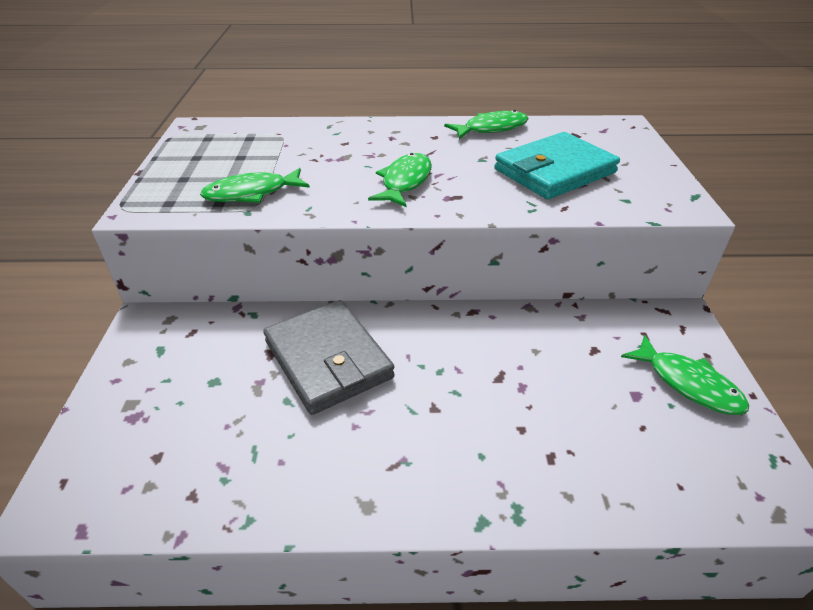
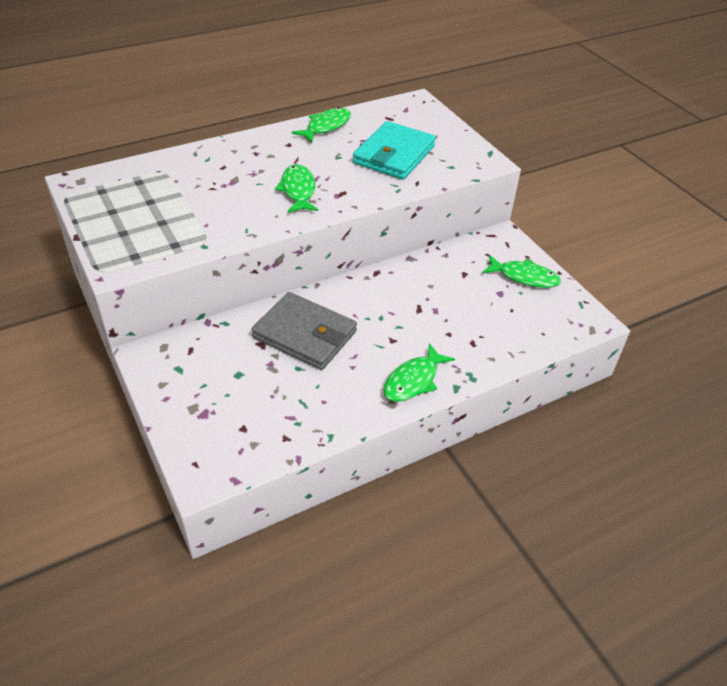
camera: 30 degrees left, 5 degrees up
green fish [200,168,310,203] -> green fish moved to [383,343,455,401]

